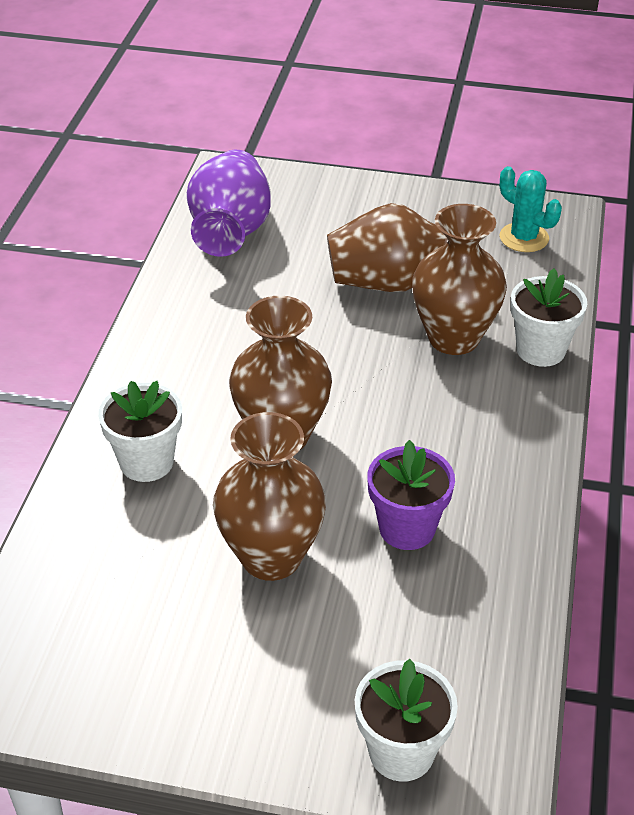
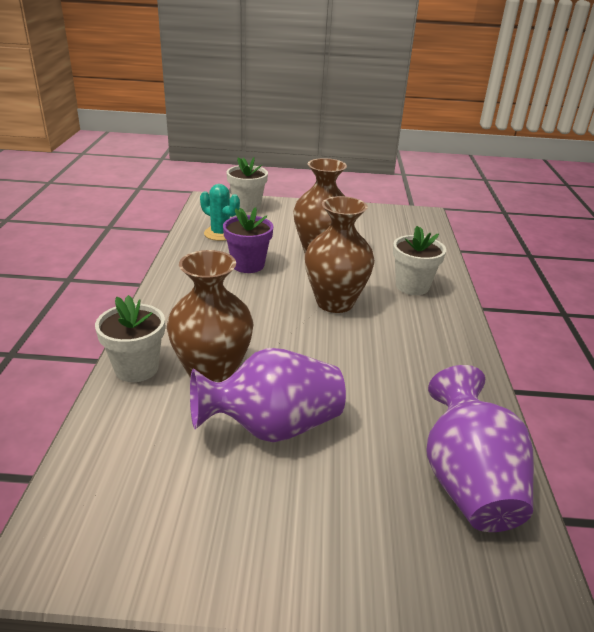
camera: 170 degrees right, 10 degrees down
brown vase [327,203,448,292] -> purple vase [190,348,346,442]
turquoise cactus [500,166,562,252] -> turquoise cactus moved to [200,184,240,241]

